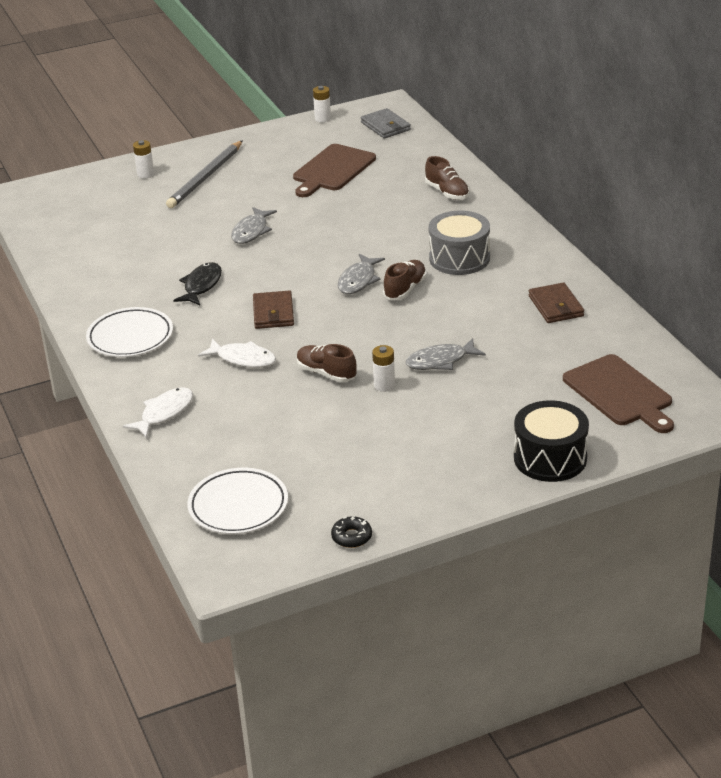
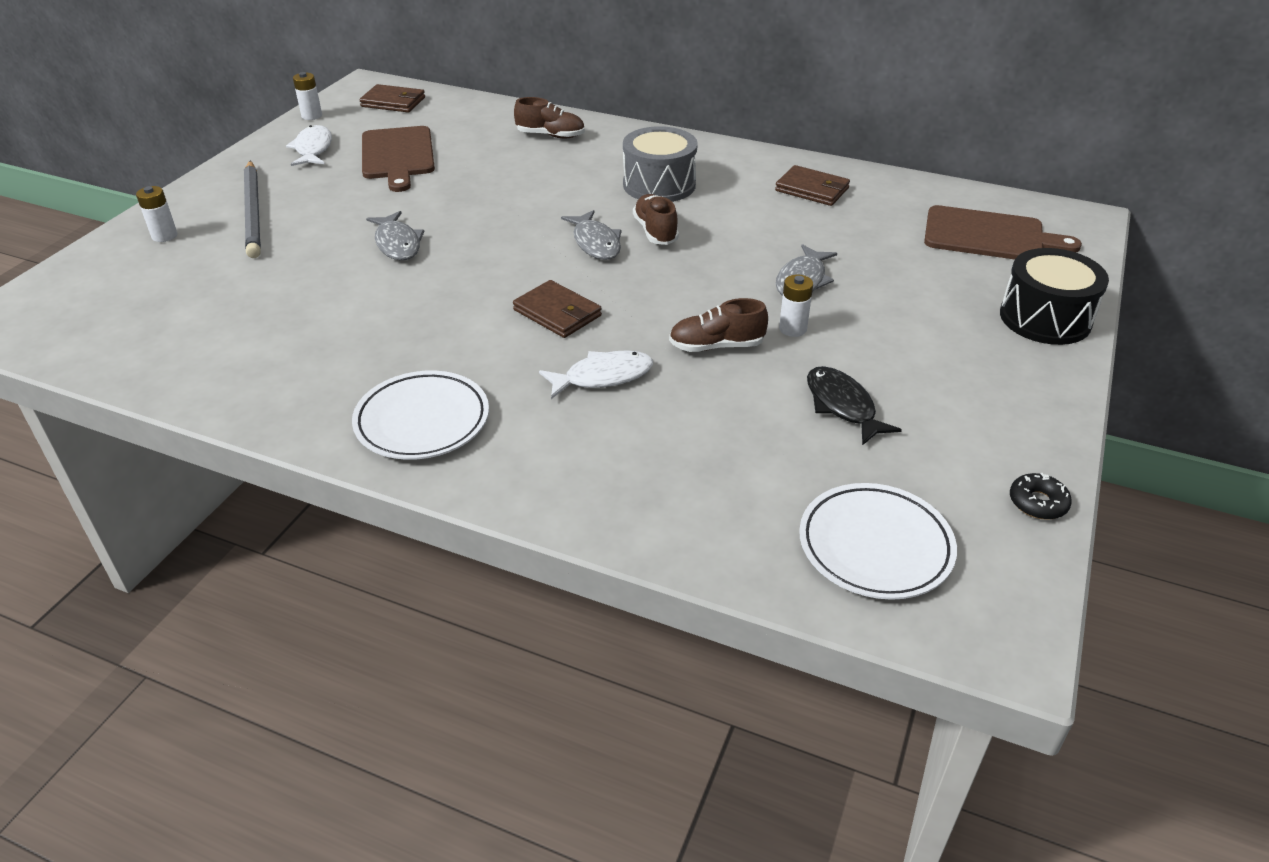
camera: 45 degrees left, 5 degrees up
white fish [123,387,193,438] -> white fish moved to [286,125,332,166]
black fish [173,262,222,305] -> black fish moved to [807,366,902,446]
grey wallet [361,108,411,139] -> brown wallet [359,84,425,112]

